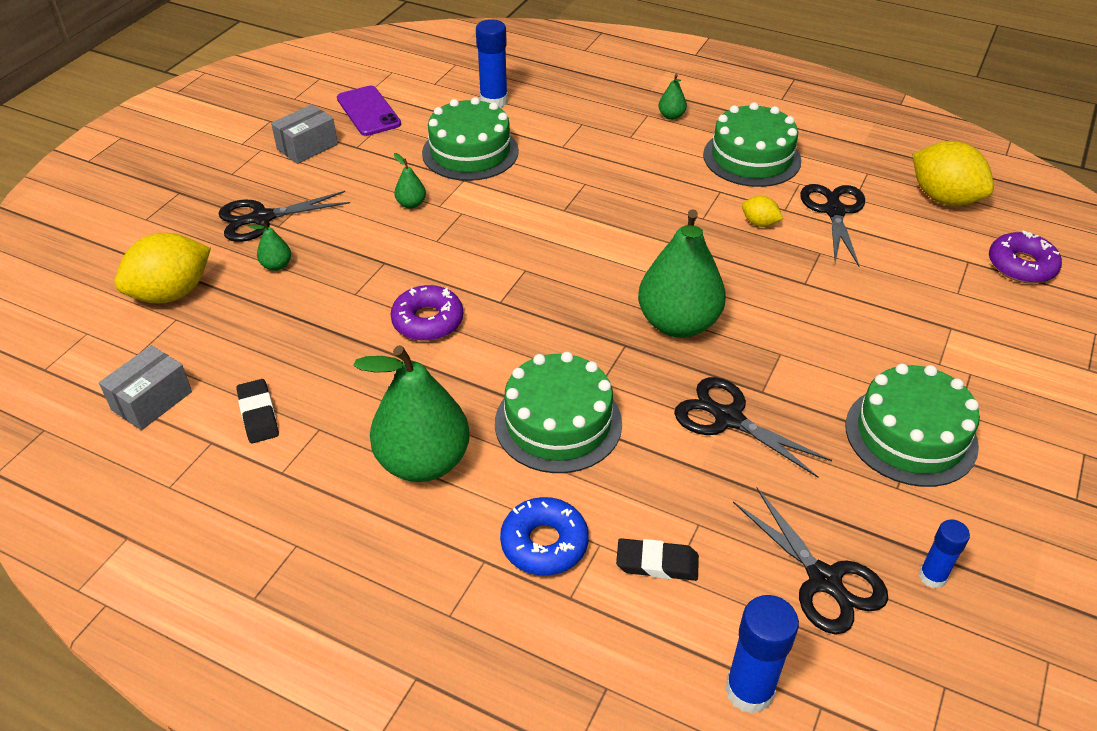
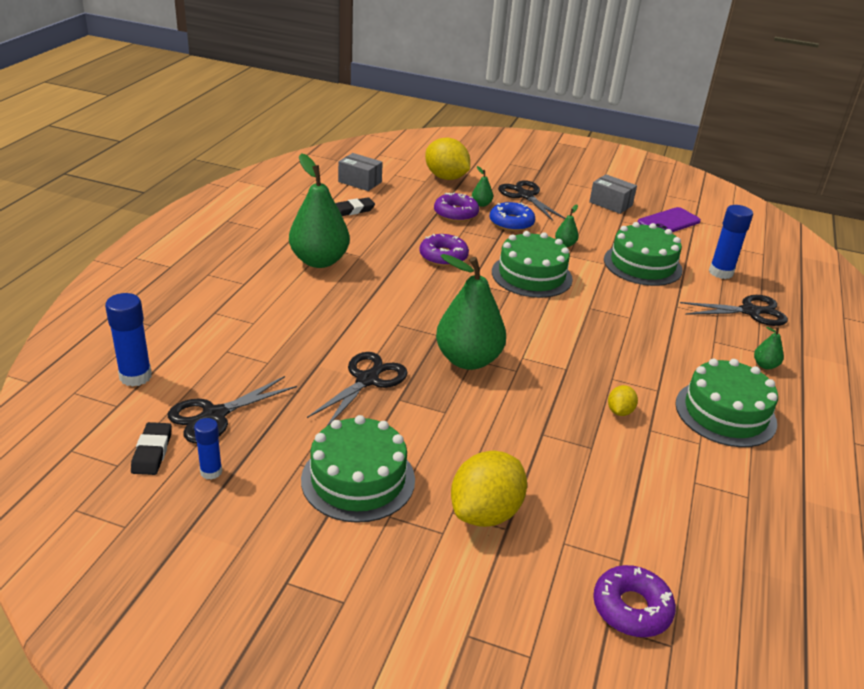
camera: 80 degrees right, 10 degrees down
green cake [495,352,622,473] -> green cake moved to [492,231,573,298]
blue donut [500,497,589,576] -> blue donut moved to [489,202,535,231]
black eraser [616,538,699,581] -> black eraser moved to [131,422,172,475]
black scissors [800,184,865,266] -> black scissors moved to [680,295,788,326]
yellow lemon [912,141,994,206] -> yellow lemon moved to [451,450,527,527]
none -> purple donut [434,193,479,222]

